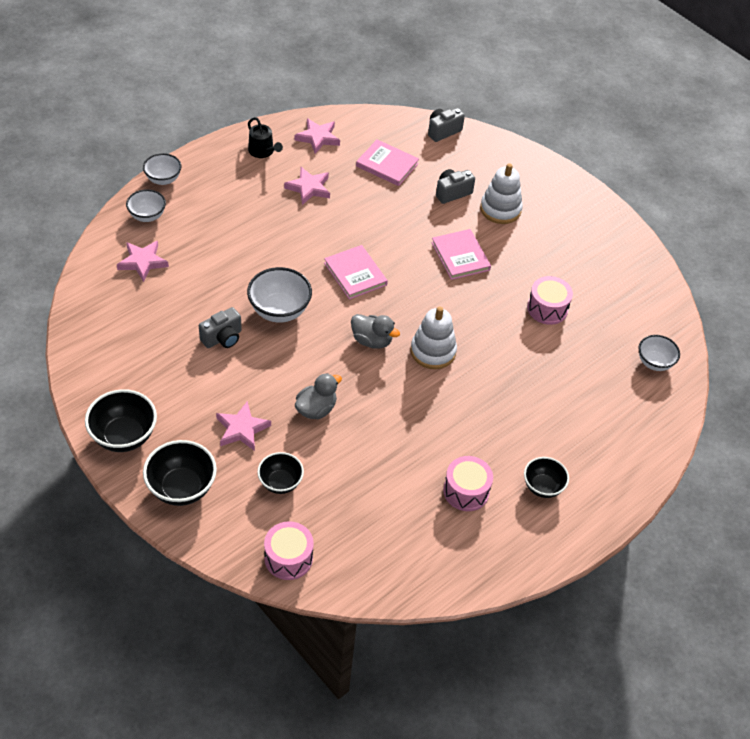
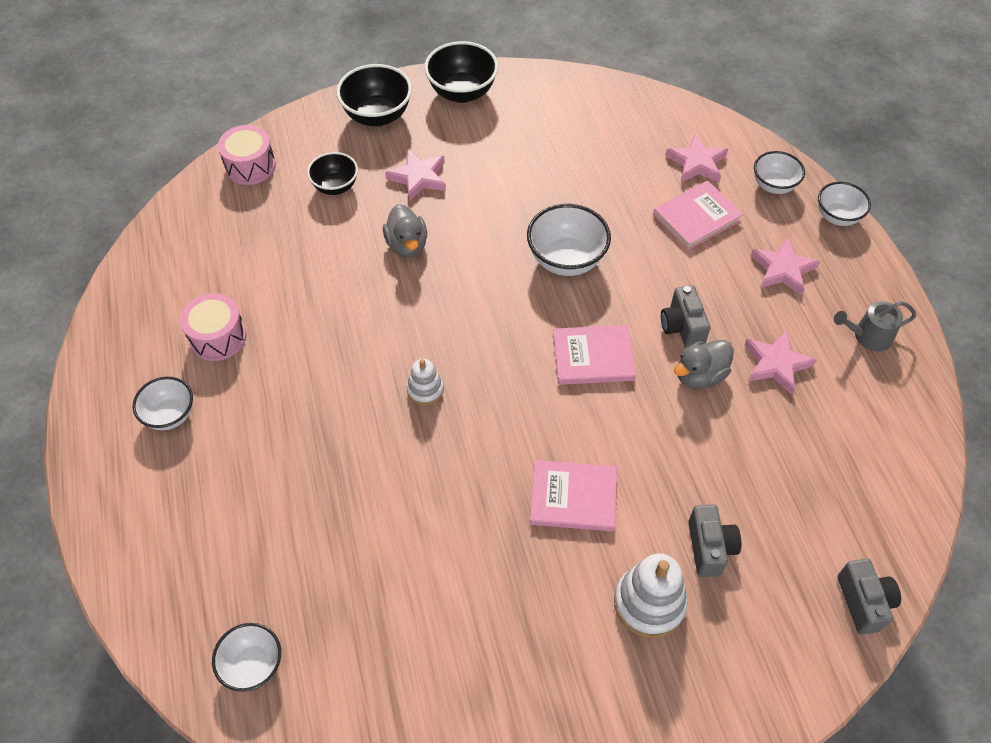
camera: 120 degrees right, 5 degrees up
grey camera [199,307,242,348] -> grey camera moved to [661,285,710,348]
black watering can [248,117,283,158] -> grey watering can [834,301,916,351]
pink star [295,118,340,154] -> pink star moved to [751,238,820,295]
grey duck [351,314,400,349] -> grey duck moved to [674,340,734,389]
pink book [356,139,419,186] -> pink book moved to [653,181,743,250]
white stacking toy [411,307,457,369] -> white stacking toy [407,359,444,405], size x0.58
black bowl [524,457,569,498] -> white bowl [133,377,193,430]
pink drum [527,276,573,325] -> none

